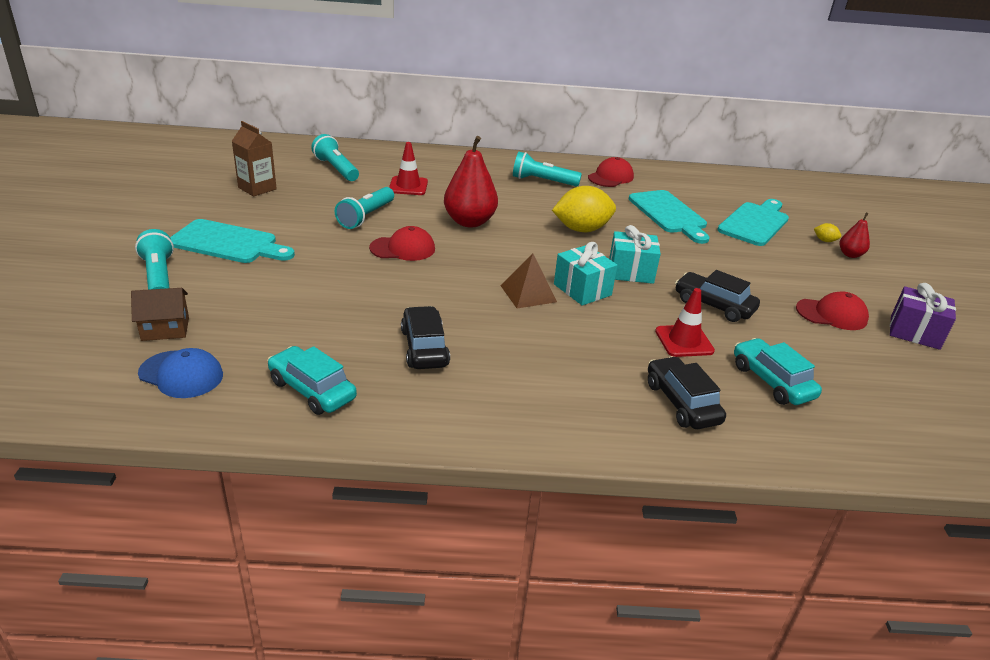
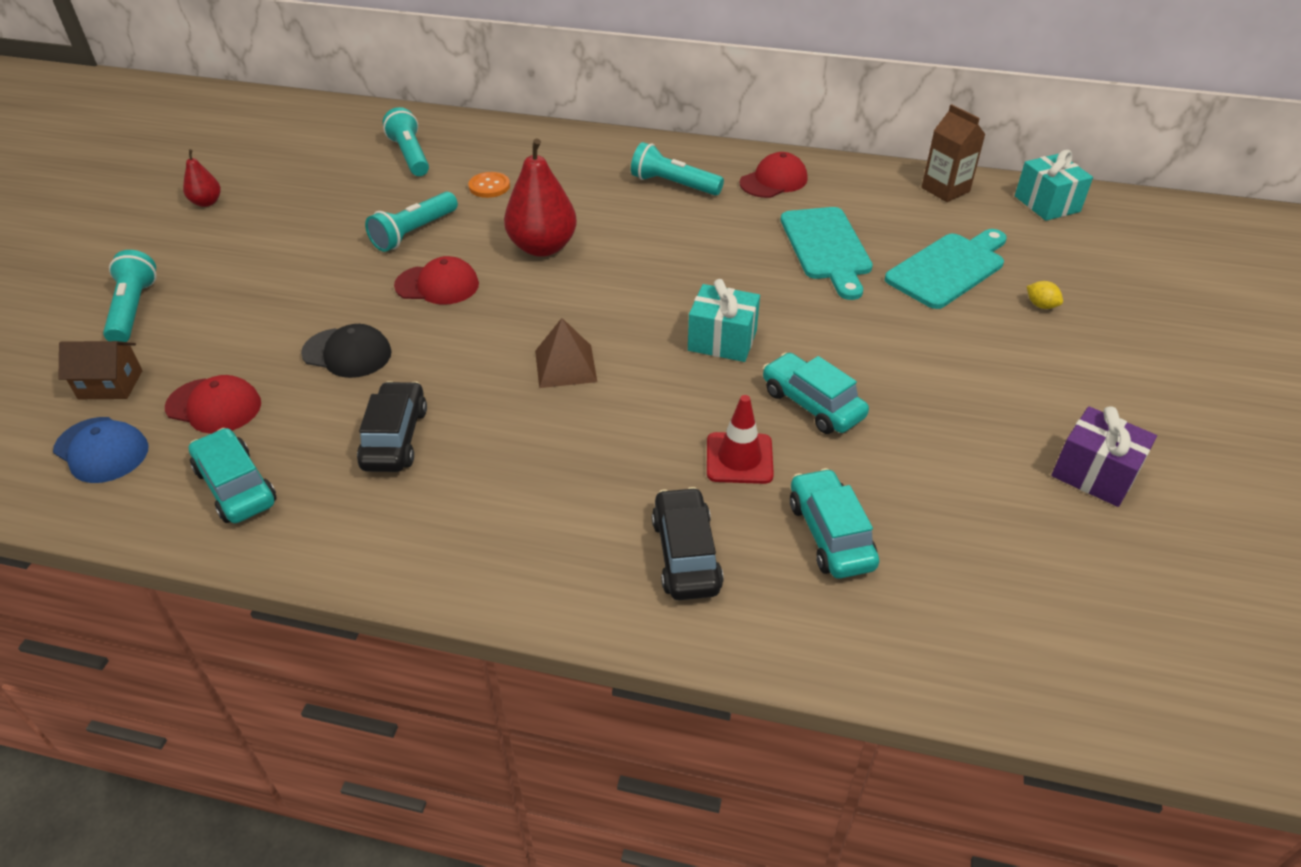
camera: 15 degrees right, 10 degrees up
turquoise cutting board [170,219,295,263] -> none
brown carton [232,121,277,197] -> brown carton moved to [922,104,986,202]
red traffic cone [389,142,428,195] -> orange button [468,172,510,198]
yellow lemon [552,186,616,232] -> none
turquoise gift [554,242,617,306] -> turquoise gift moved to [1015,150,1093,221]
black car [675,270,760,322] -> turquoise car [763,353,869,434]
red cap [796,291,869,330] -> red cap moved to [165,375,261,434]
red pear [840,212,870,258] -> red pear moved to [183,149,221,207]
none -> black cap [301,324,392,378]

